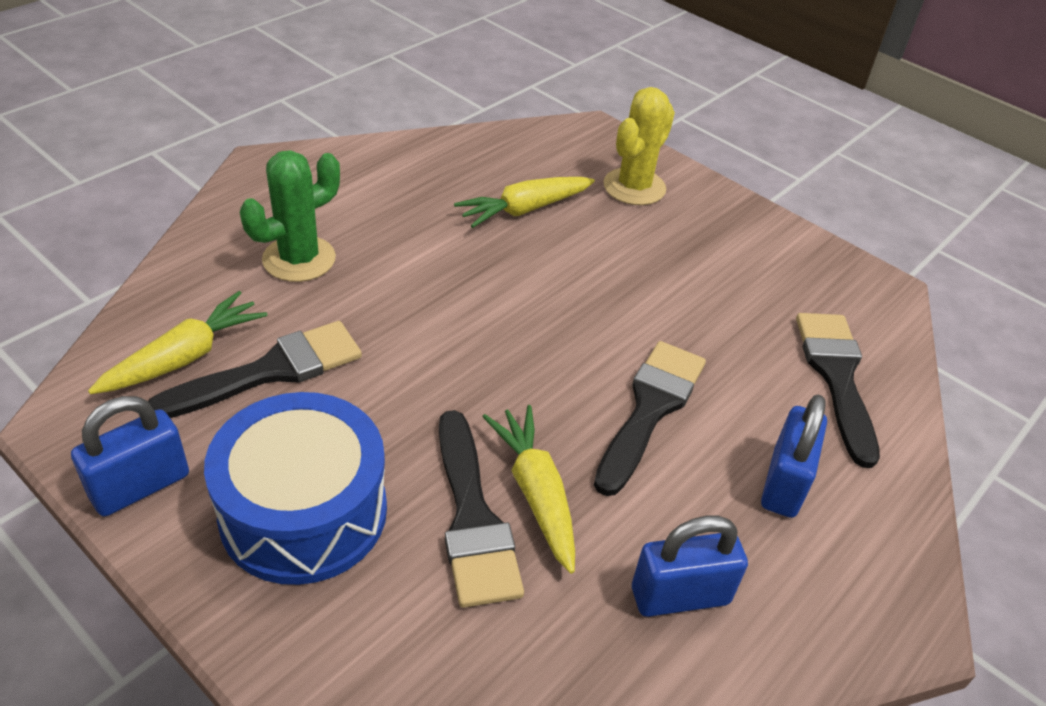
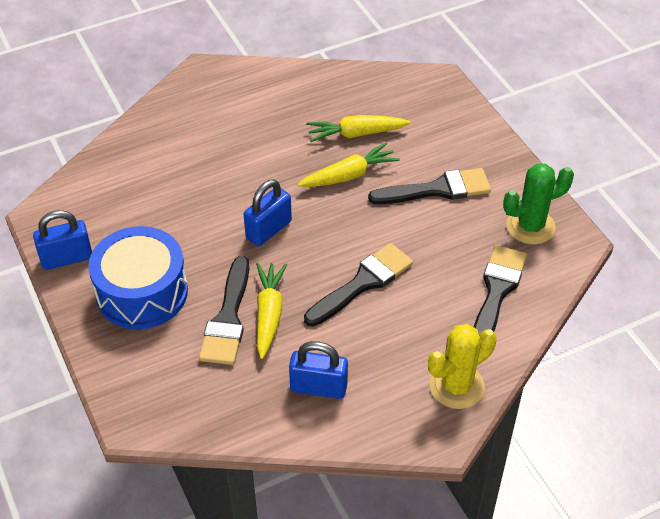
camera: 25 degrees right, 5 degrees up
yellow carrot [88,291,268,394] -> yellow carrot moved to [298,142,400,187]
black brush [148,321,362,418] -> black brush moved to [368,168,491,204]
green cactus [240,150,340,282] -> green cactus moved to [503,163,574,244]
yellow cactus [603,87,675,205] -> yellow cactus moved to [428,324,497,409]
blue padlock [761,395,827,518] -> blue padlock moved to [244,179,292,246]

